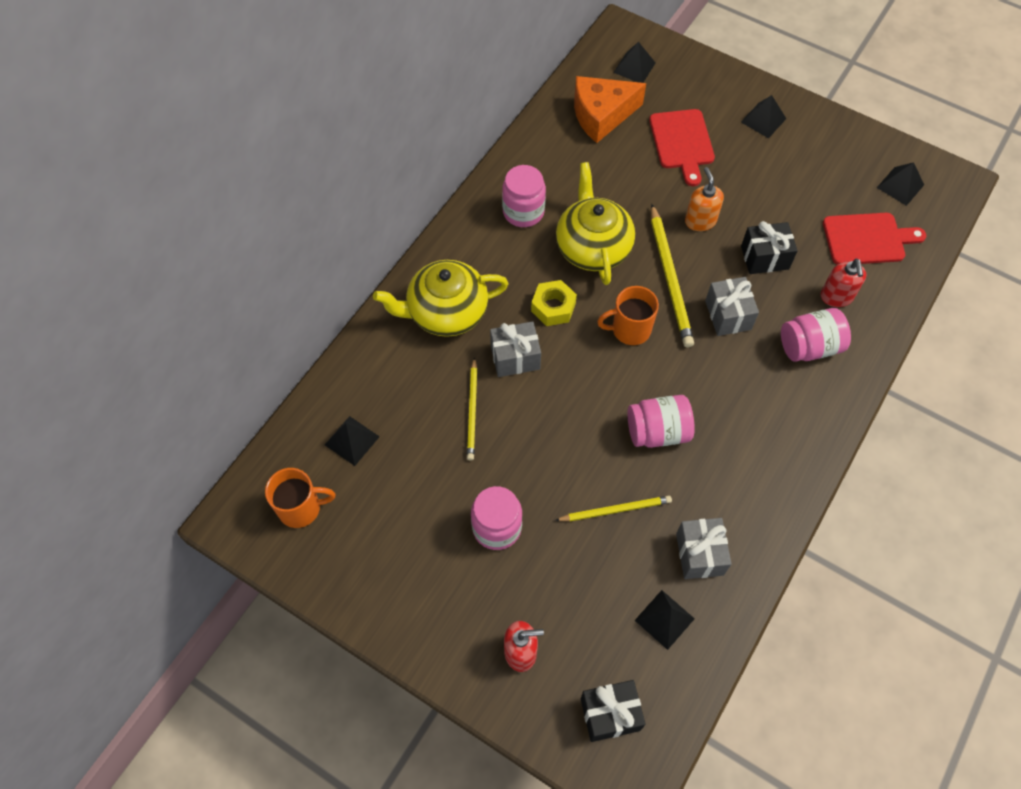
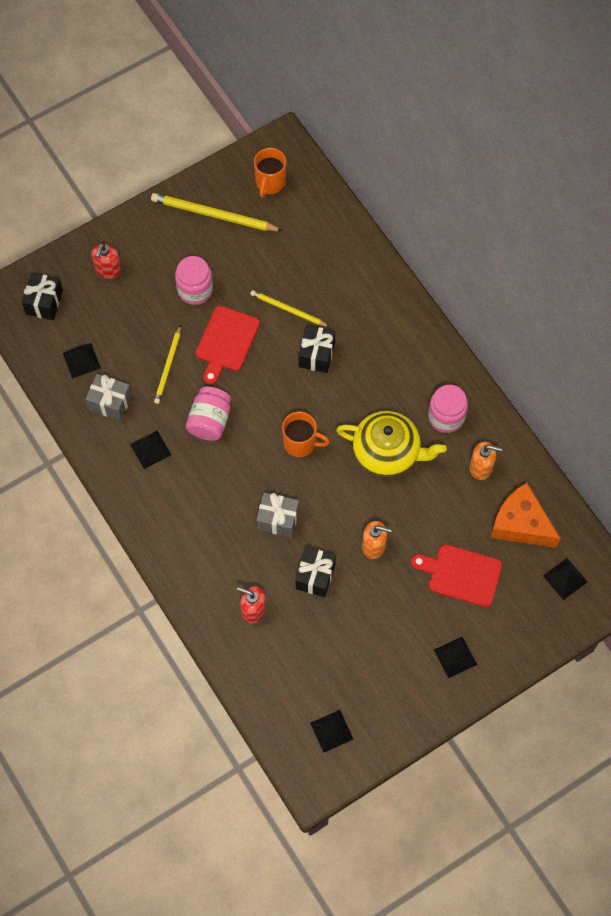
camera: 115 degrees right, 5 degrees up
black pyramid [325,416,380,466] -> black pyramid moved to [130,431,171,469]
yellow teapot [373,260,509,337] -> none
grey gift [490,321,541,377] -> black gift [299,325,335,373]
yellow nut [531,280,577,326] -> none
orange cheese [574,76,646,143] -> orange cheese turned 60 degrees counterclockwise [491,483,561,548]
orange mug [597,286,659,345] -> orange mug turned 90 degrees clockwise [282,411,330,457]
yellow pencil [651,204,694,347] -> yellow pencil moved to [151,193,283,231]
pink jar [781,308,851,362] -> none
red cutting board [823,213,926,265] -> red cutting board moved to [196,306,260,385]
none -> orange soap dispenser [470,441,502,480]

